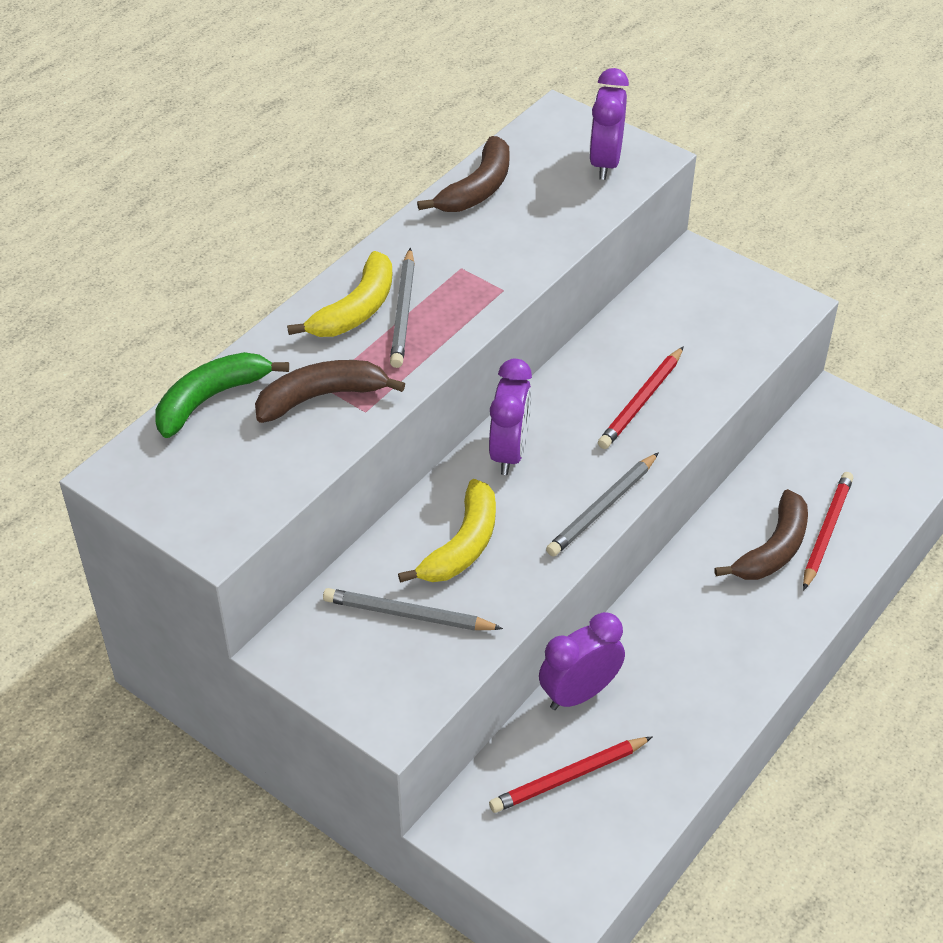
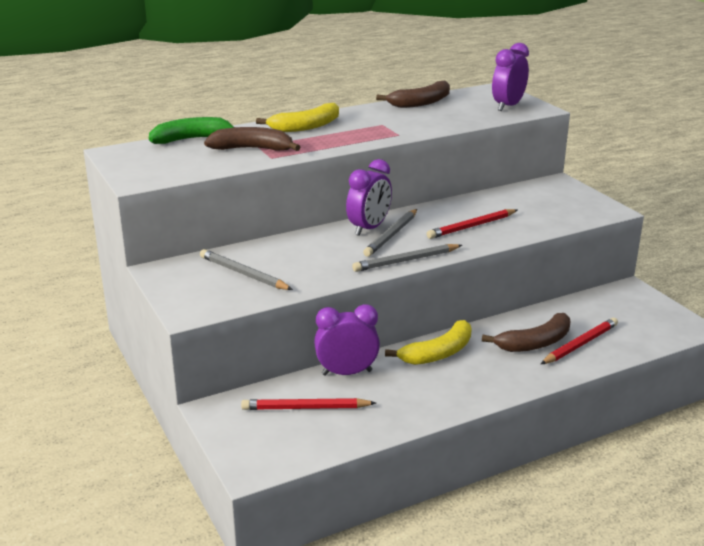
camera: 25 degrees right, 20 degrees down
grey pencil [390,248,415,368] -> grey pencil moved to [363,209,417,257]
yellow banana [398,479,496,583] -> yellow banana moved to [385,320,472,365]

